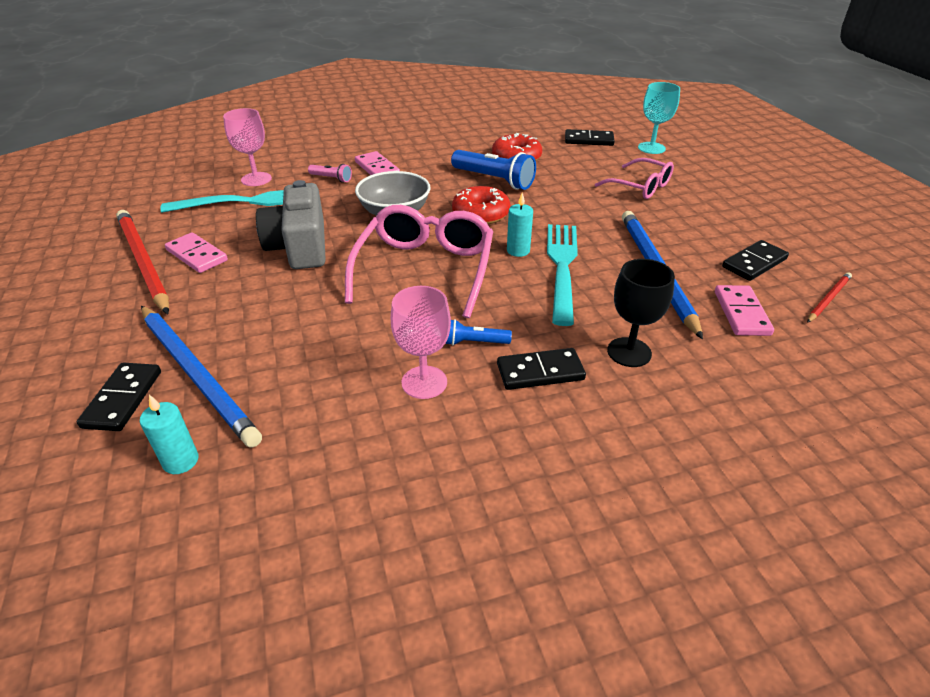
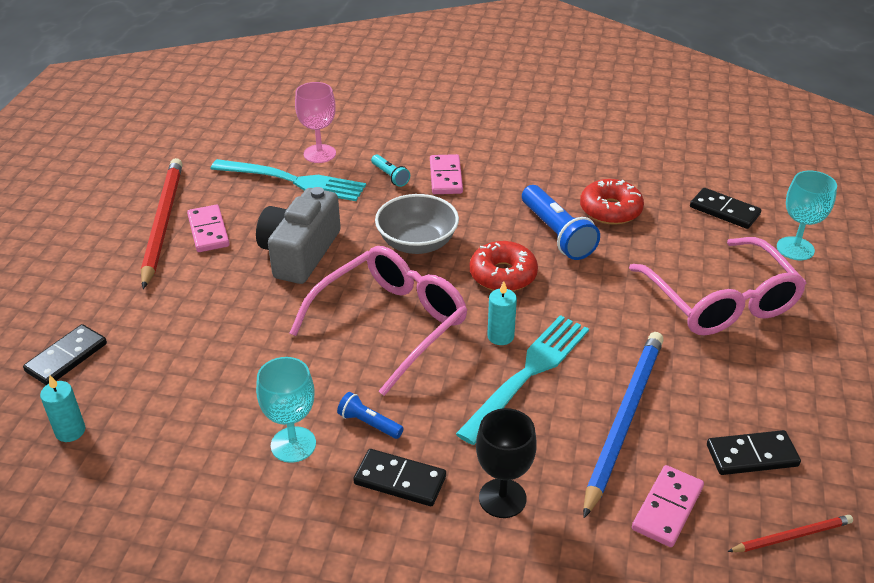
camera: 30 degrees right, 0 degrees up
blue pencil [141,306,262,448] -> none
pink flashlight [308,164,352,183] -> turquoise flashlight [371,154,410,187]
pink goblet [391,286,451,399] -> turquoise goblet [256,357,316,463]
pink glasses [595,158,674,199] -> pink glasses [629,237,806,335], size x1.66

